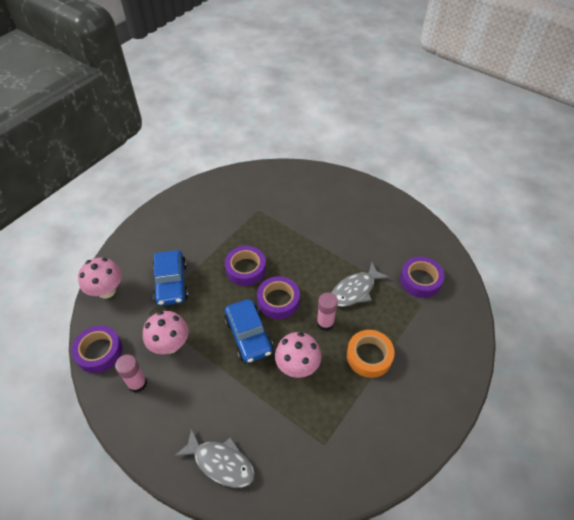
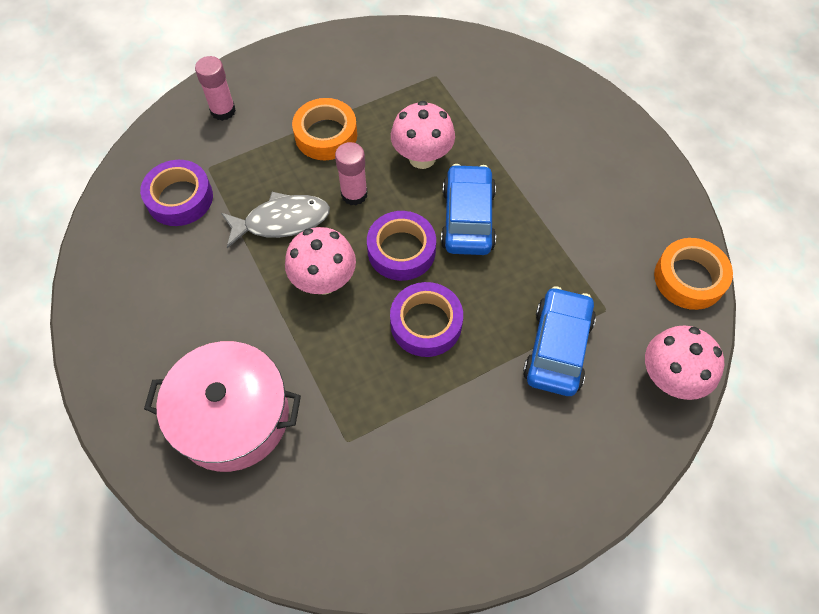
camera: 155 degrees left, 10 degrees up
purple tape [72,326,122,373] -> orange tape [654,238,733,310]
pink glue stick [115,354,147,393] -> pink glue stick moved to [195,56,236,121]
pink mushroom [143,311,189,354] -> pink mushroom moved to [285,227,356,295]
grey fish [174,428,255,488] -> none
none -> pink pot [144,341,301,472]

